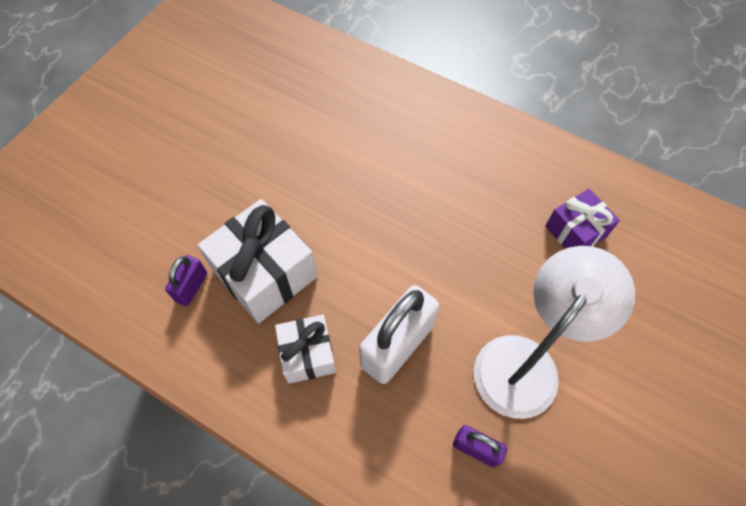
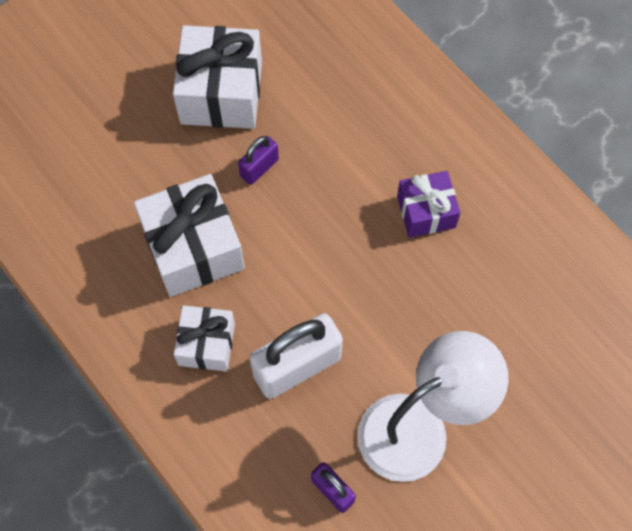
camera: 20 degrees right, 5 degrees up
purple padlock [165,255,207,306] -> purple padlock moved to [238,136,279,185]
purple gift [545,189,620,249] -> purple gift moved to [397,171,461,238]
none -> white gift [173,25,262,129]

